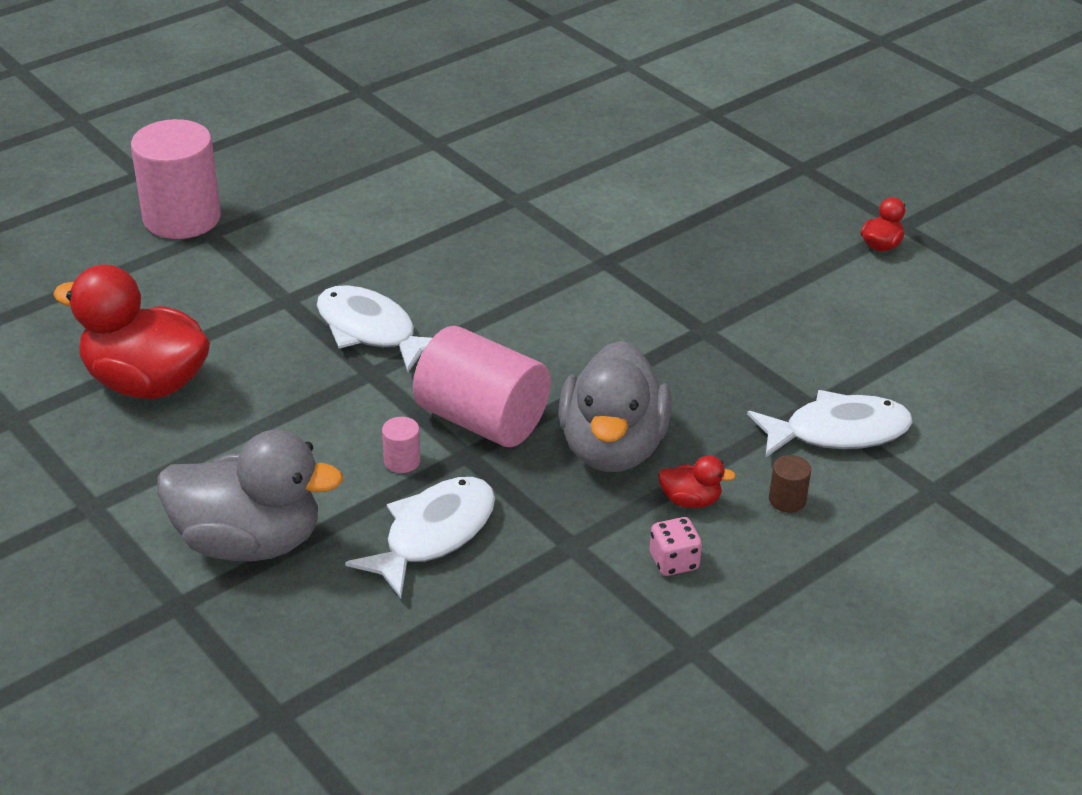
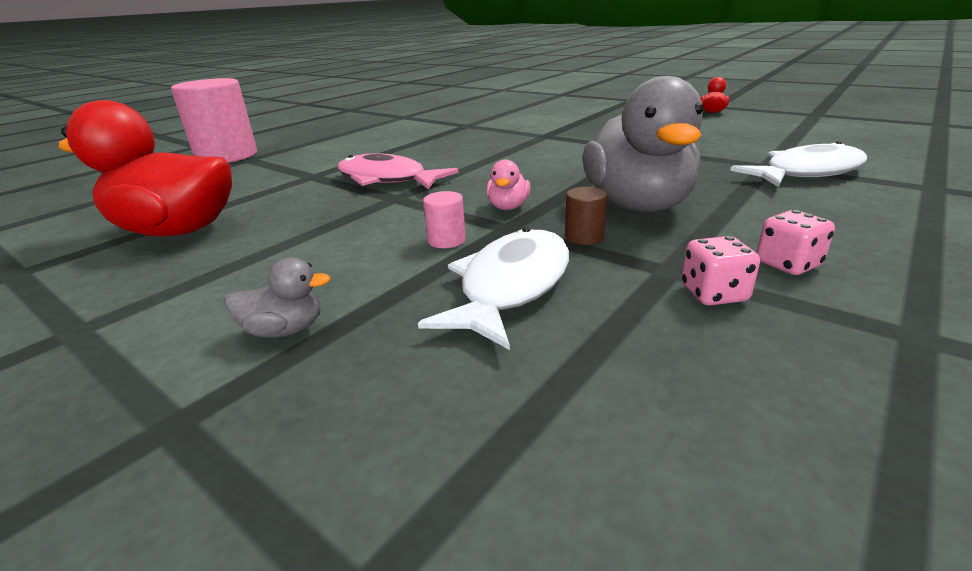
camera: 10 degrees left, 10 degrees down
grey duck [157,430,343,561] -> grey duck [225,257,331,338], size x0.42
white fish [317,285,432,372] -> pink fish [337,153,459,189]
pink cylinder [413,326,551,447] -> pink duck [486,159,531,210]
red duck [658,456,736,508] -> none
brown cylinder [769,455,811,513] -> brown cylinder moved to [565,187,607,245]
none -> pink dice [681,236,760,306]

